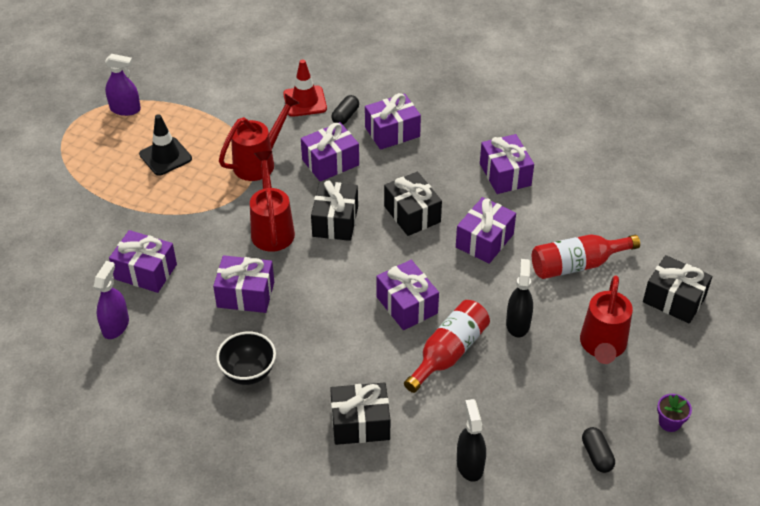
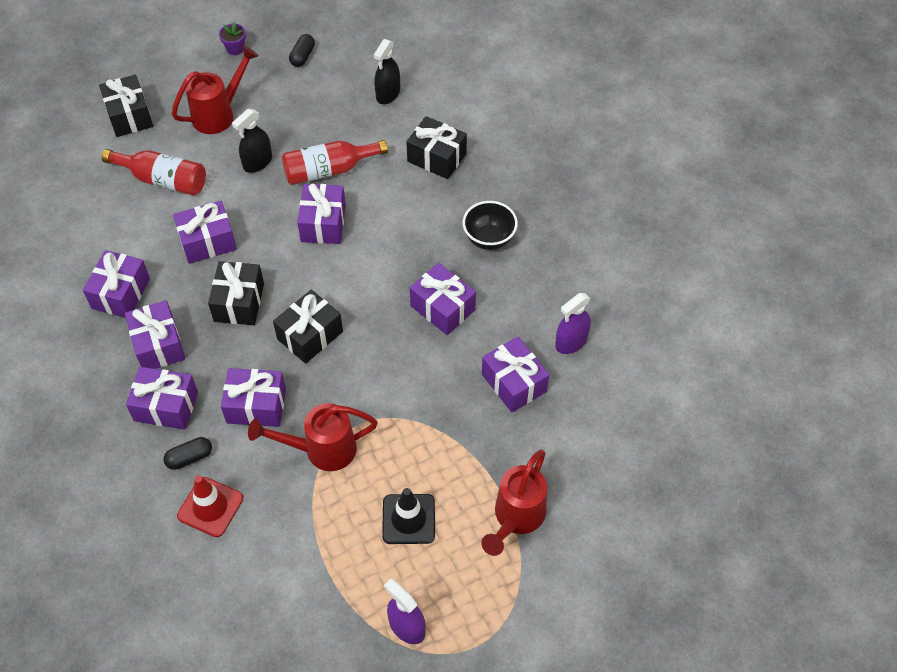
camera: 145 degrees left, 10 degrees up
red watering can [250,151,295,252] -> red watering can moved to [481,449,547,556]
none -> purple gift [125,300,185,369]

